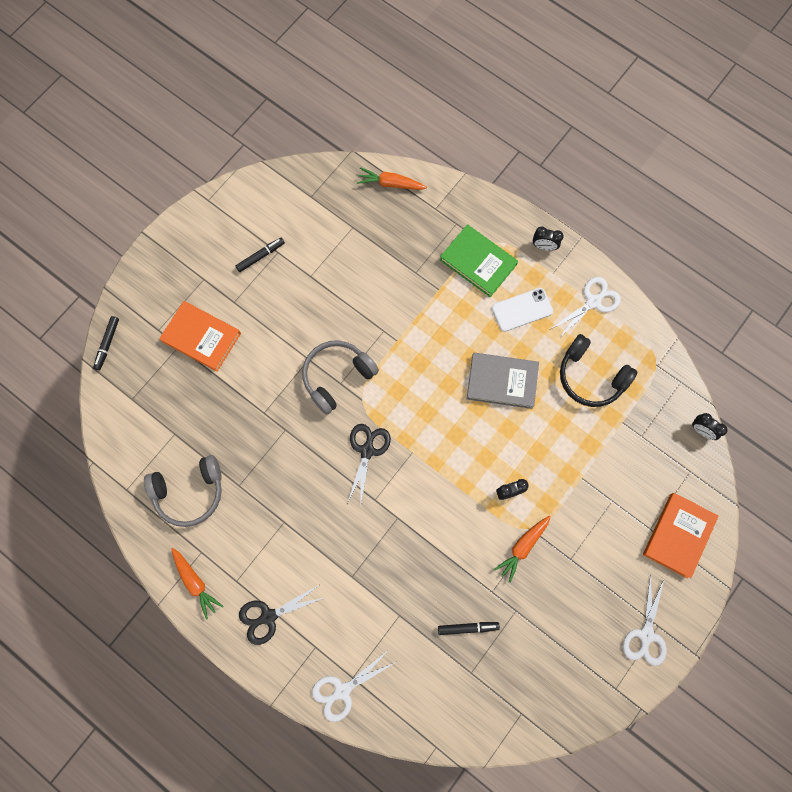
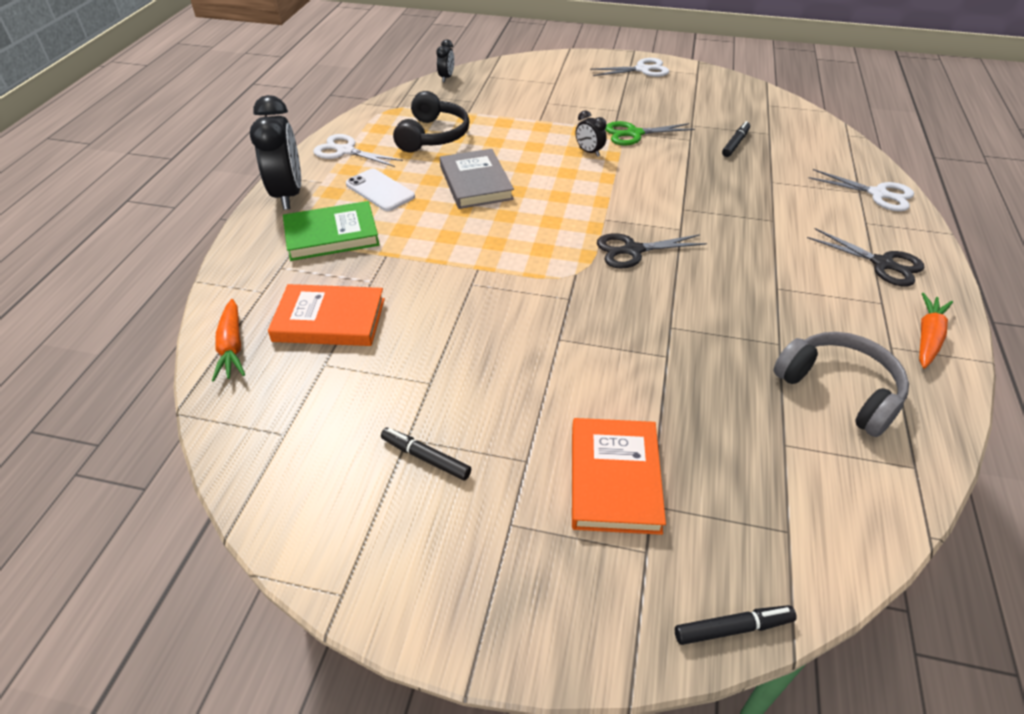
camera: 115 degrees left, 30 degrees down
grey headphones [302,340,379,415] -> none
black marker [438,622,500,635] -> black marker turned 60 degrees clockwise [722,121,750,157]
green book [440,224,518,297] -> green book turned 60 degrees clockwise [283,201,380,261]
orange carrot [494,515,551,583] -> green scissors [605,121,695,146]
black clock [533,226,564,251] -> black clock [250,95,301,210], size x2.12
orange book [643,493,719,579] -> orange book moved to [268,284,385,346]

